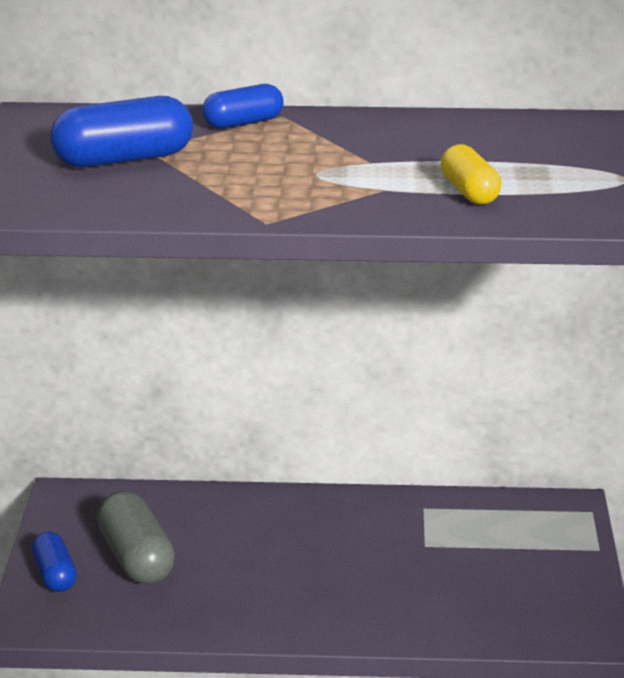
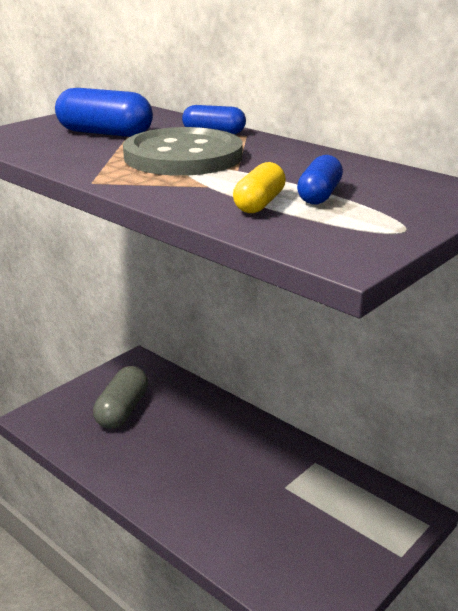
camera: 40 degrees right, 0 degrees up
blue capsule [31,532,77,592] -> blue capsule moved to [297,155,343,205]
none -> grey button [123,127,242,176]

